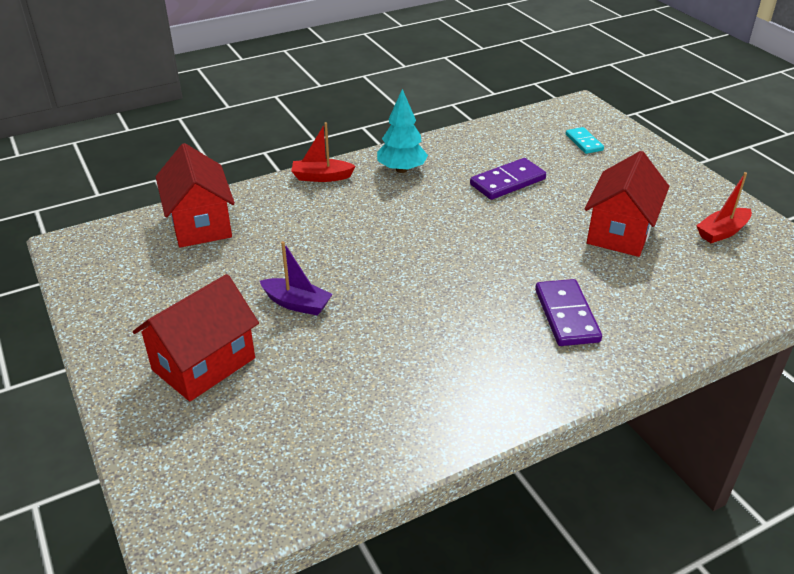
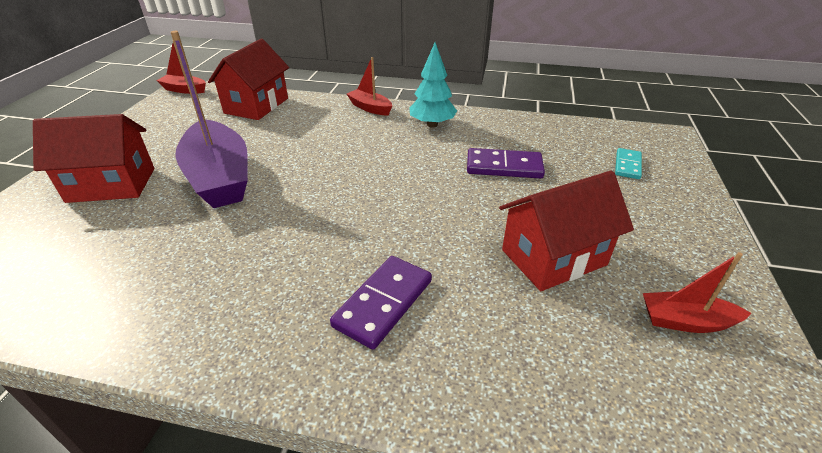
camera: 40 degrees right, 0 degrees up
purple boat [260,241,333,316] -> purple boat [171,31,248,208], size x2.07
none -> red boat [156,42,206,94]

